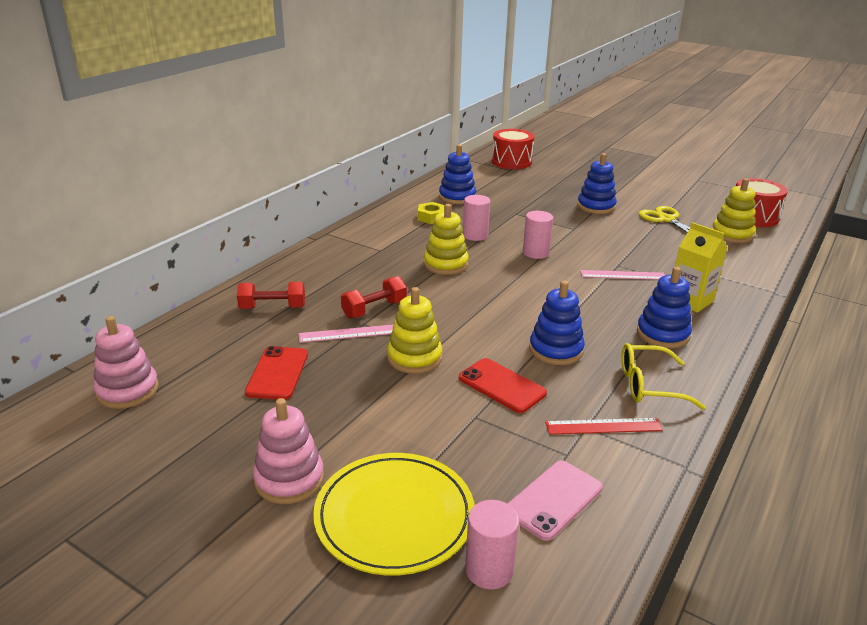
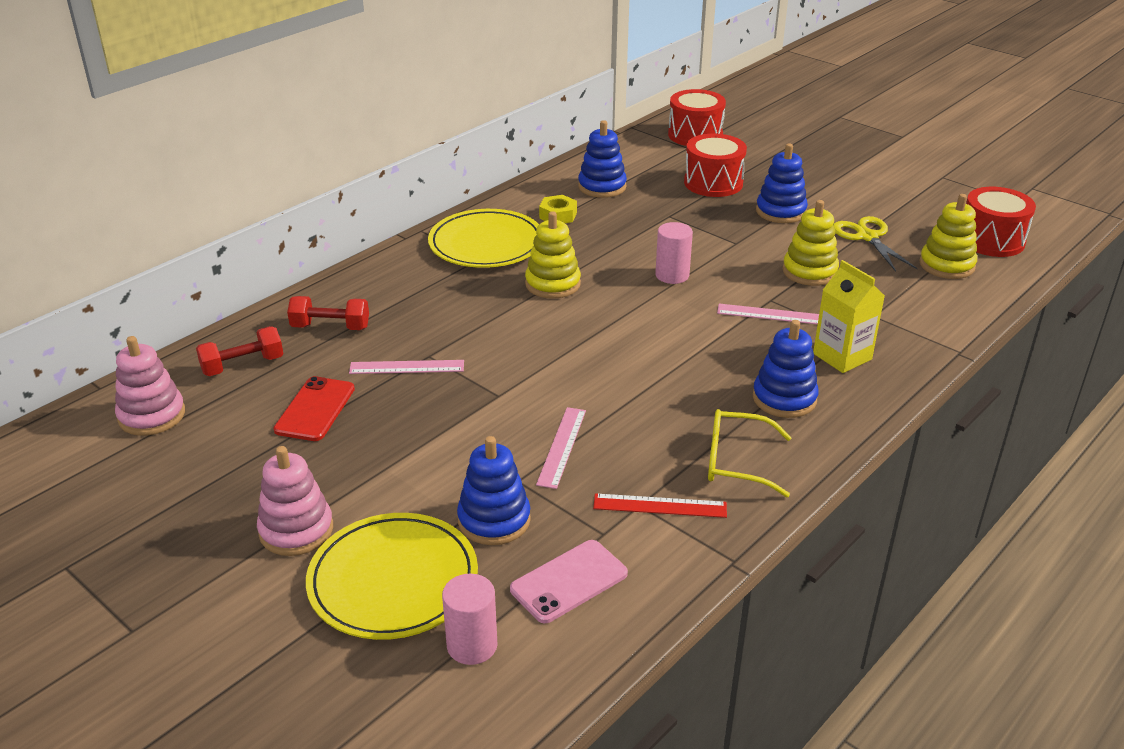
camera: 10 degrees right, 5 degrees up
red dumbbell [341,276,407,318] -> red dumbbell moved to [196,326,283,376]
yellow stacking toy [387,287,442,374] -> yellow stacking toy moved to [782,200,839,286]
red phone [459,358,547,413] -> pink ruler [536,407,586,489]
pink cylinder [463,195,490,241] -> none
blue stacking toy [529,281,585,365] -> blue stacking toy moved to [457,436,531,545]
none -> yellow plate [428,209,539,268]
none -> red drum [684,134,747,197]

